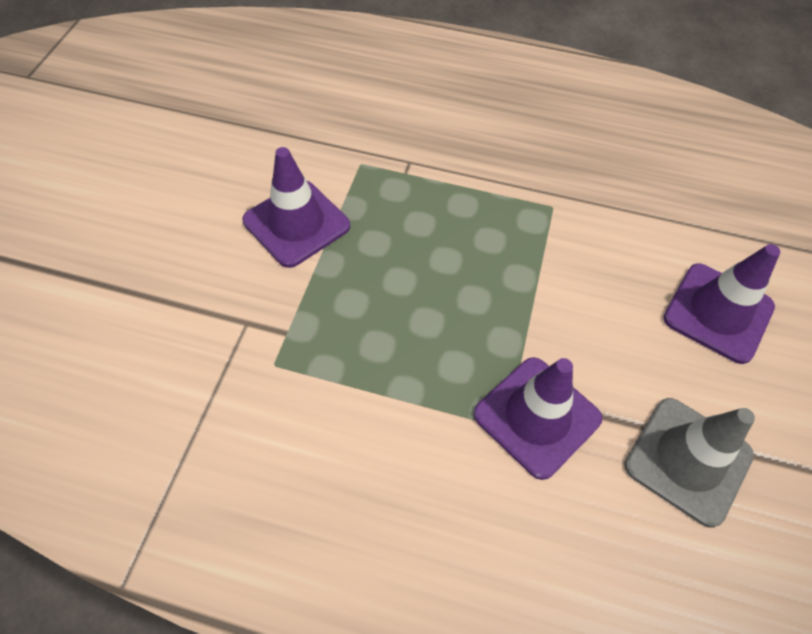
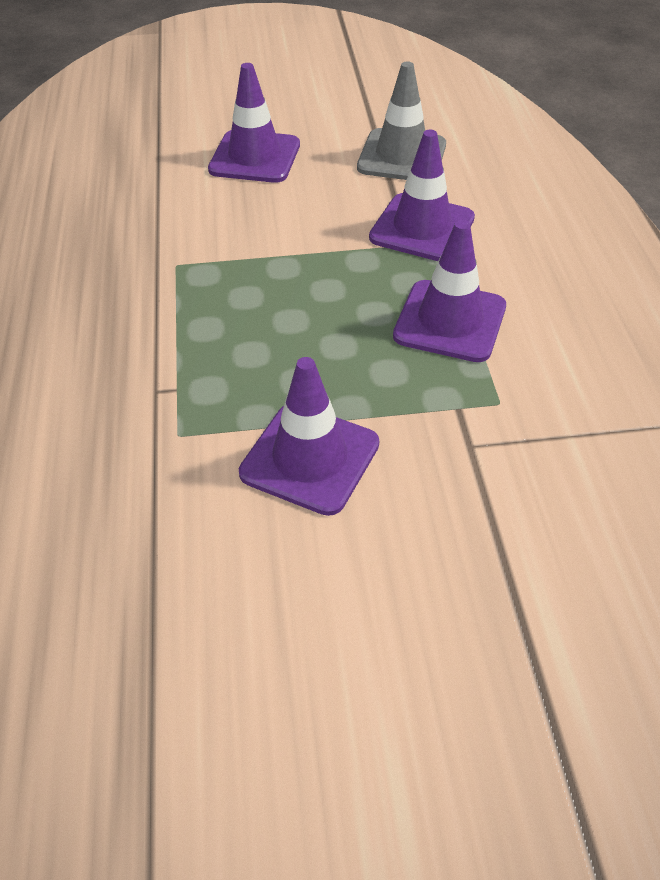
camera: 110 degrees left, 10 degrees down
none -> purple traffic cone [393,220,506,362]

